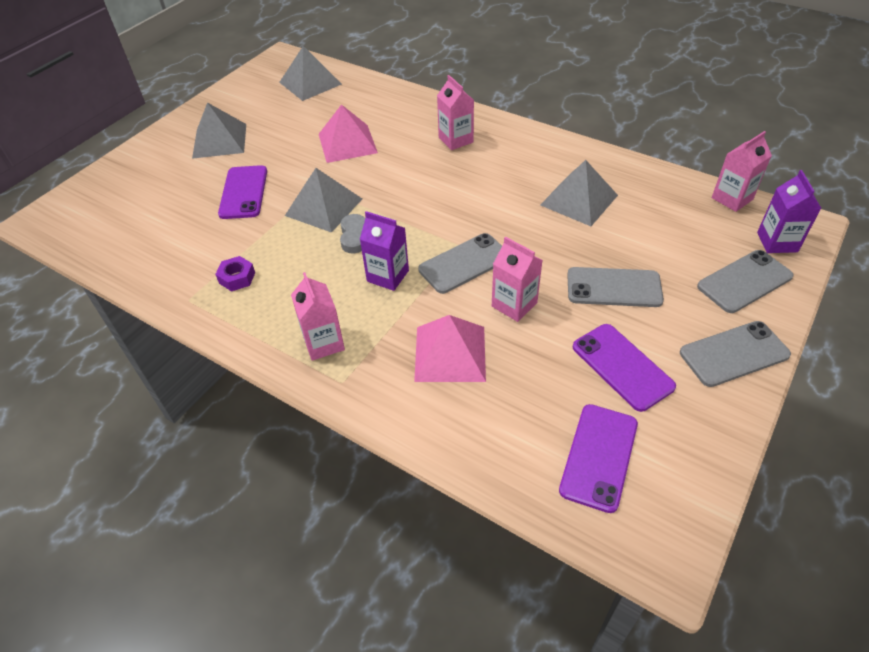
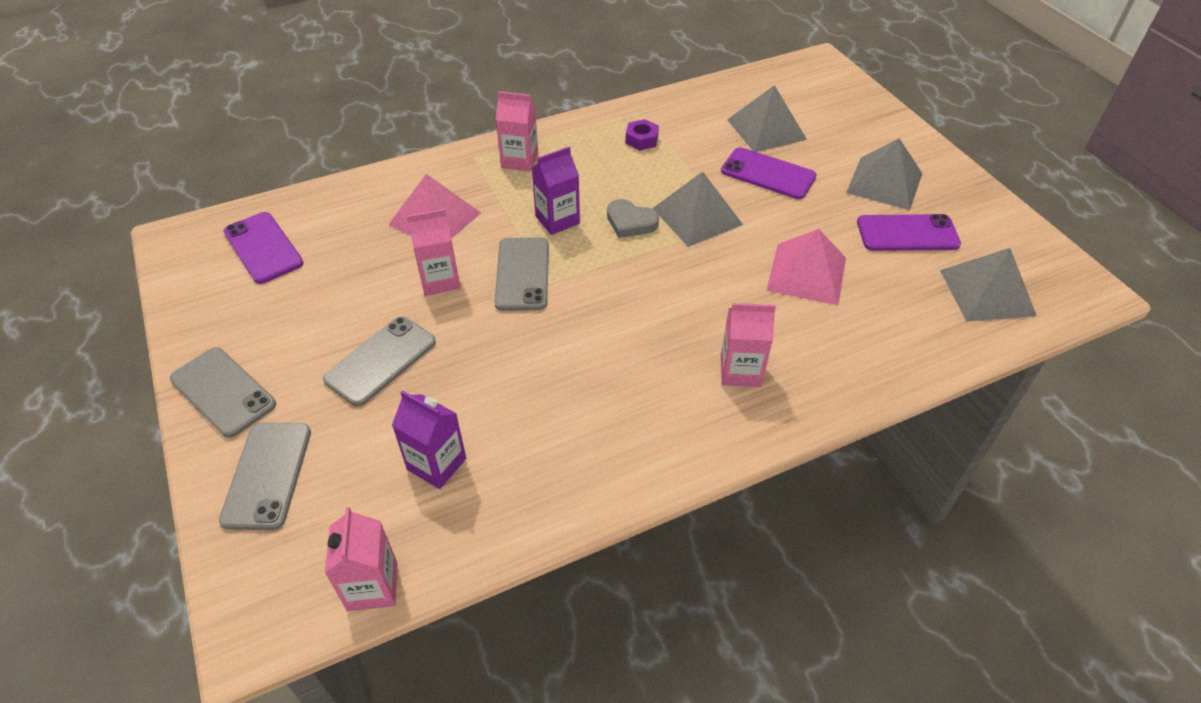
camera: 120 degrees right, 0 degrees up
grey pyramid [540,160,618,226] -> grey pyramid moved to [727,85,807,152]
purple phone [573,324,676,412] -> purple phone moved to [857,214,961,251]
grey phone [680,321,791,387] -> grey phone turned 60 degrees counterclockwise [170,347,276,438]
purple carton [757,170,821,253] -> purple carton moved to [392,390,466,489]

